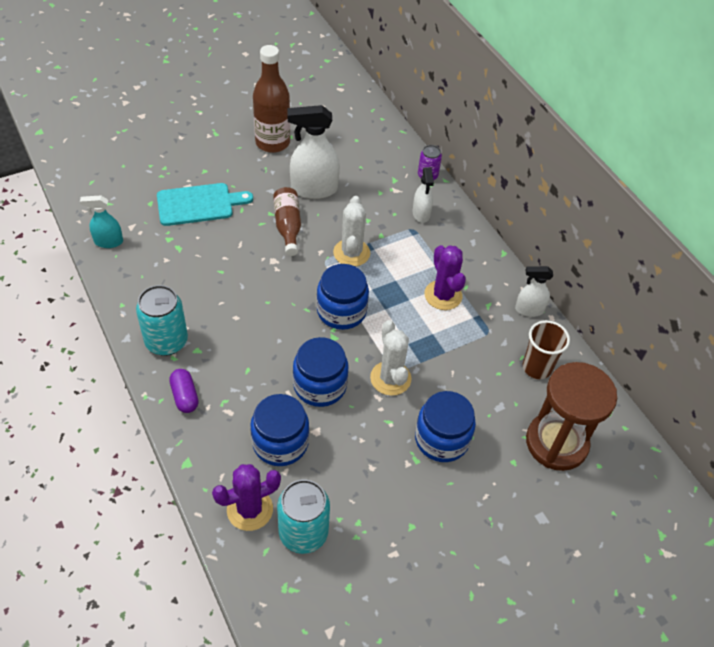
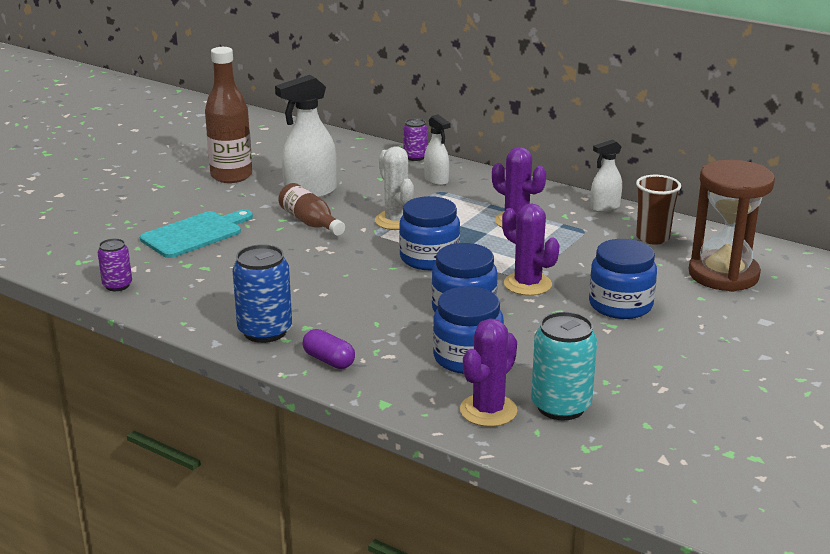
camera: 25 degrees left, 25 degrees down
turquoise spray bottle [80,195,123,248] -> purple can [98,238,132,291]
turquoise can [136,285,188,356] -> blue can [232,244,292,343]
white cactus [370,320,412,396] -> purple cactus [502,203,560,296]

